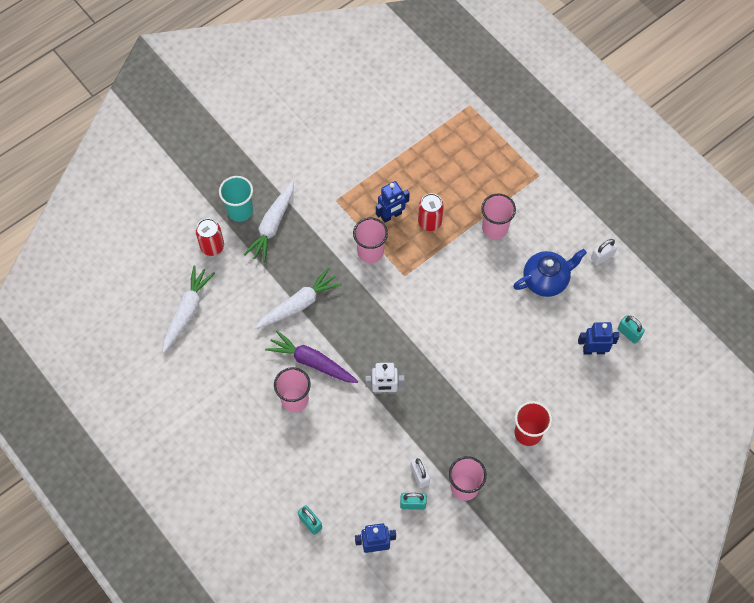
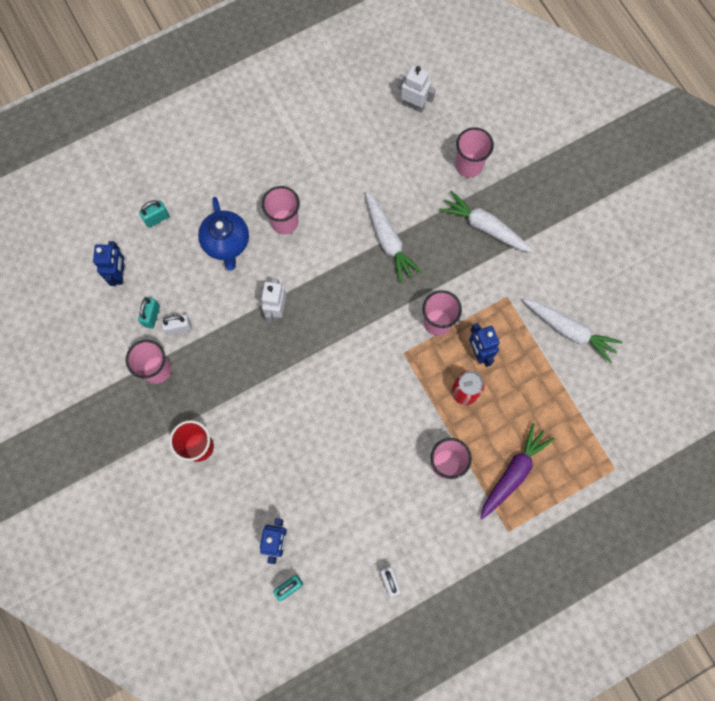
camera: 100 degrees right, 10 degrees up
white carrot [163,265,215,353] -> white carrot moved to [523,299,622,363]
red can [196,218,224,256] -> pink cup [456,127,494,178]
turquoise cup [219,176,253,222] -> none
purple carrot [265,330,358,383] -> purple carrot moved to [480,423,555,519]
blue teapot [513,249,587,297] -> blue teapot moved to [198,197,249,271]
none -> white robot [397,65,436,113]

